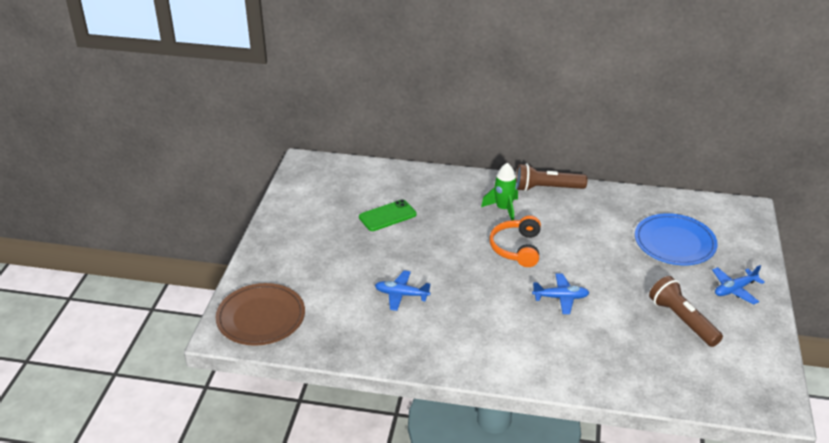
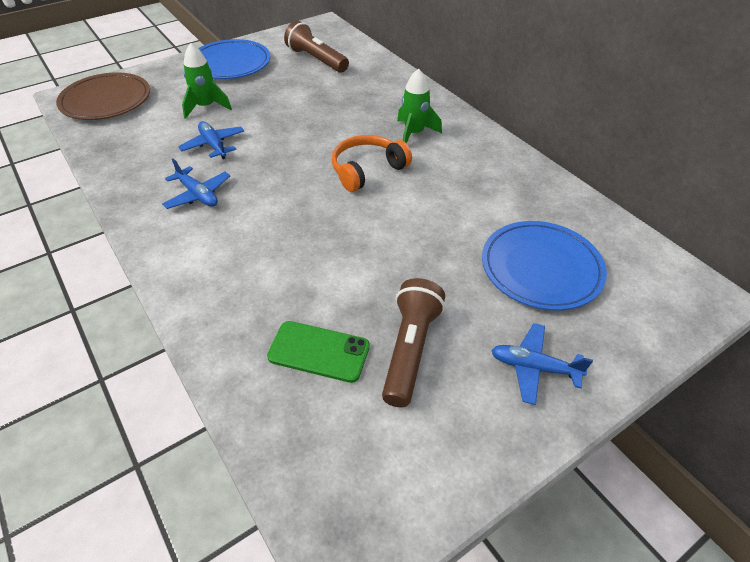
camera: 45 degrees right, 10 degrees up
green phone [359,199,417,231] -> green phone moved to [267,321,370,383]
brown flashlight [516,163,587,191] -> brown flashlight moved to [284,21,349,73]
blue plane [532,274,589,314] -> blue plane moved to [162,158,230,209]
none -> green rocket [182,43,232,119]
none -> blue plate [198,39,270,79]

